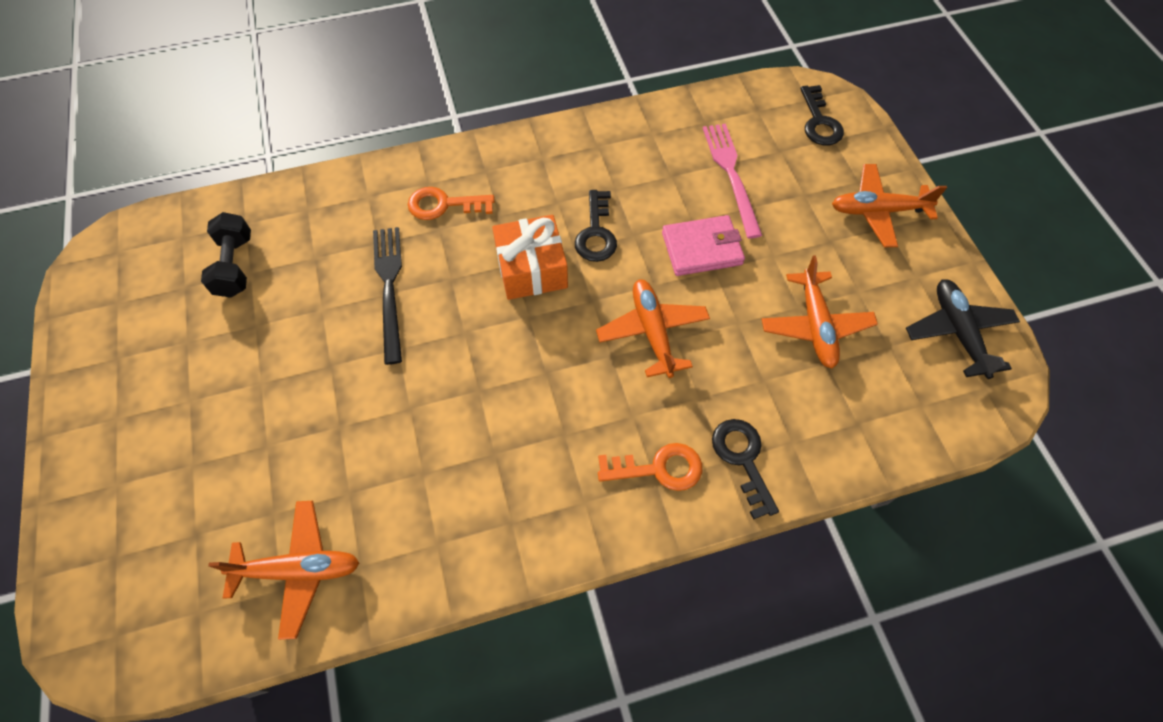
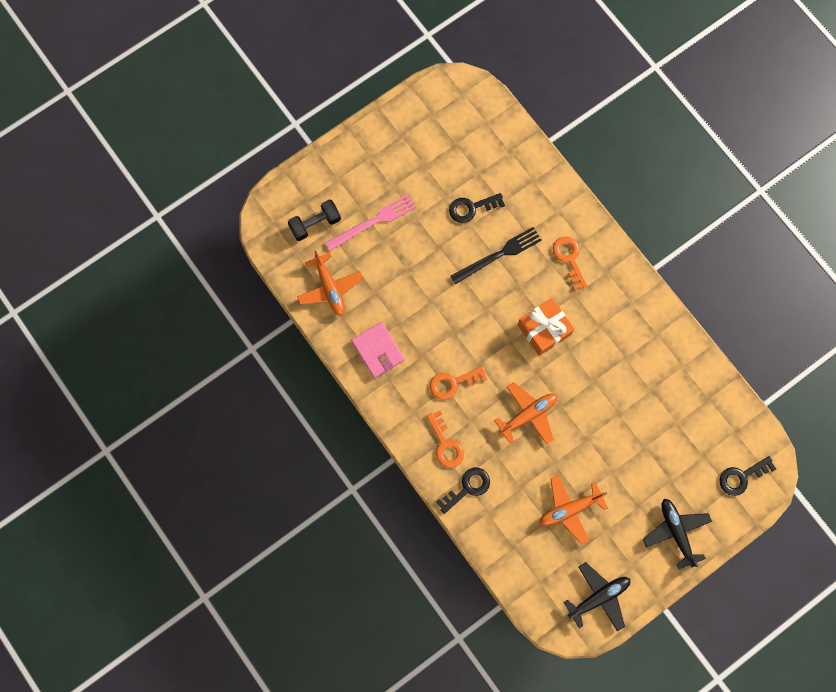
camera: 70 degrees right, 15 degrees up
black dumbbell [201,212,251,298] -> black dumbbell moved to [288,200,341,241]
black key [575,190,617,262] -> black key moved to [449,193,505,223]
pink wallet [662,215,745,276] -> pink wallet moved to [351,322,405,378]
pink fork [703,124,762,238] -> pink fork moved to [325,194,416,251]
orange plane [832,164,947,247] -> black plane [643,499,712,569]
none -> orange key [430,366,487,400]

